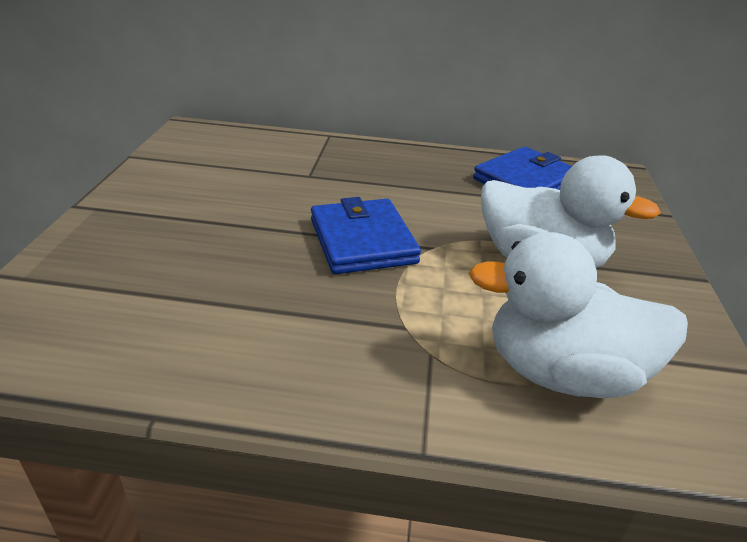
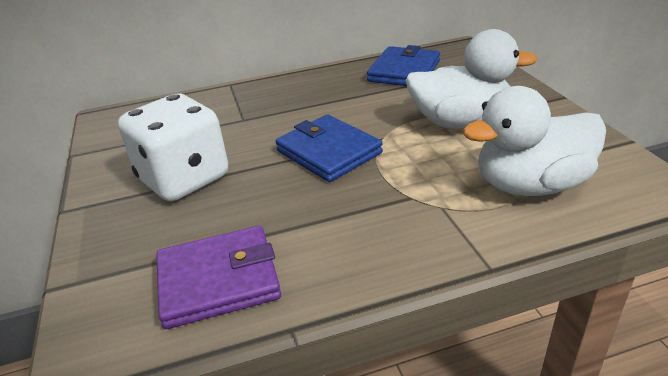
camera: 20 degrees left, 0 degrees up
none -> white dice [118,93,228,201]
none -> purple wallet [156,226,281,329]

